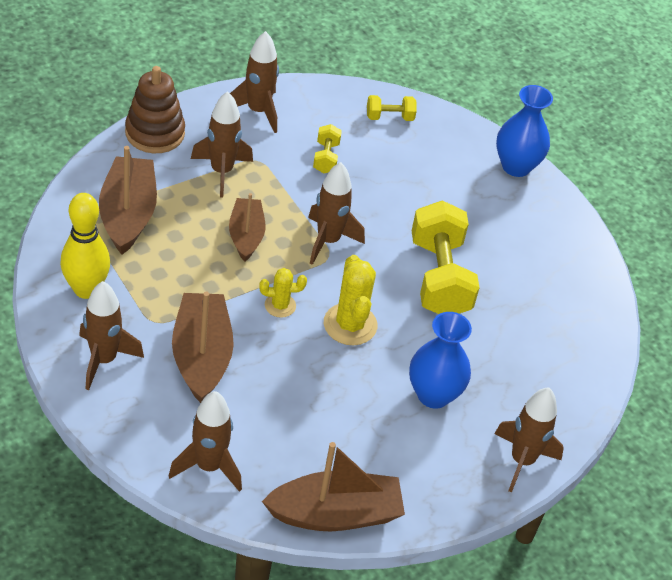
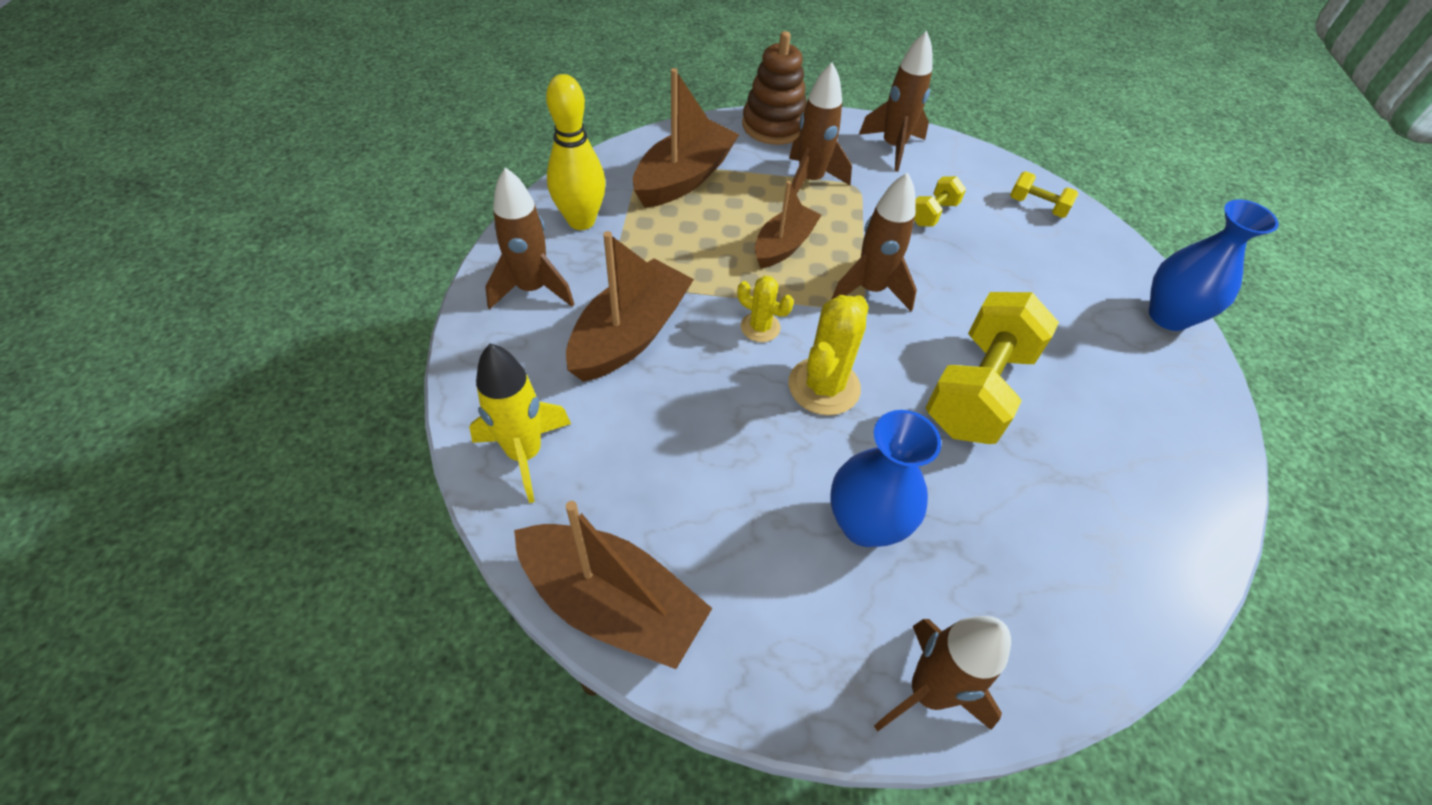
camera: 40 degrees right, 5 degrees up
brown rocket [169,391,242,492] -> yellow rocket [469,343,571,503]

